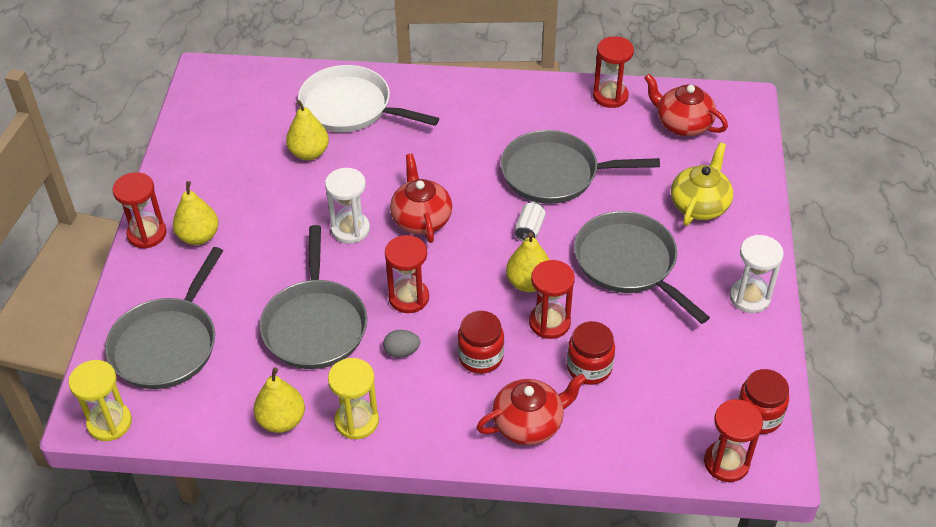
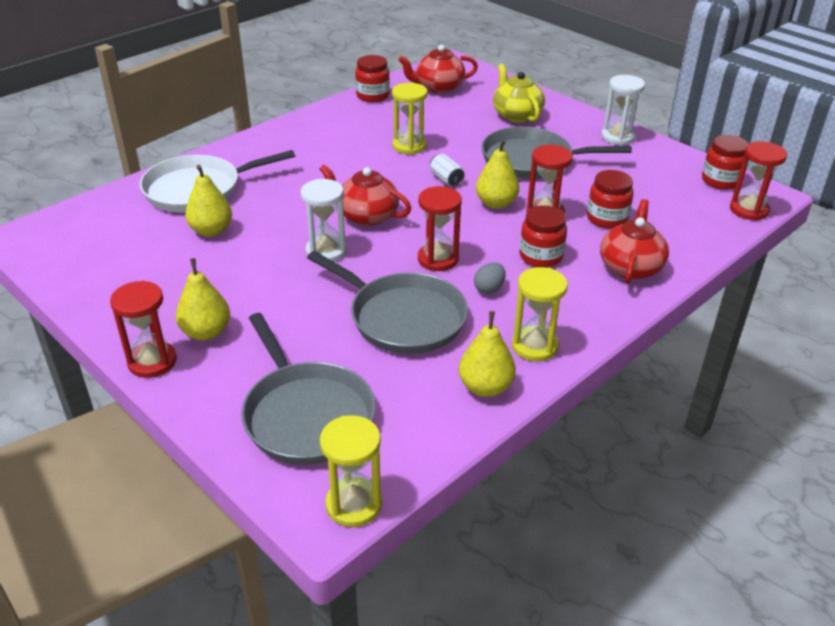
camera: 50 degrees left, 10 degrees down
grey pan [500,130,660,204] -> yellow hourglass [392,83,428,155]
red hourglass [593,36,634,108] -> red jar [355,55,390,102]

